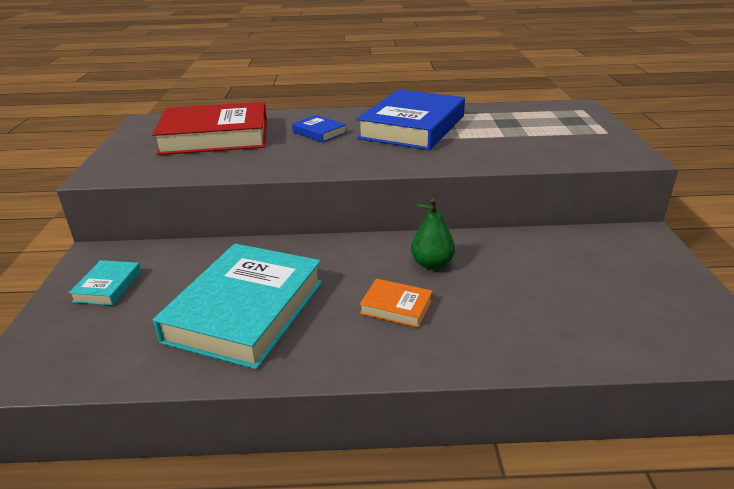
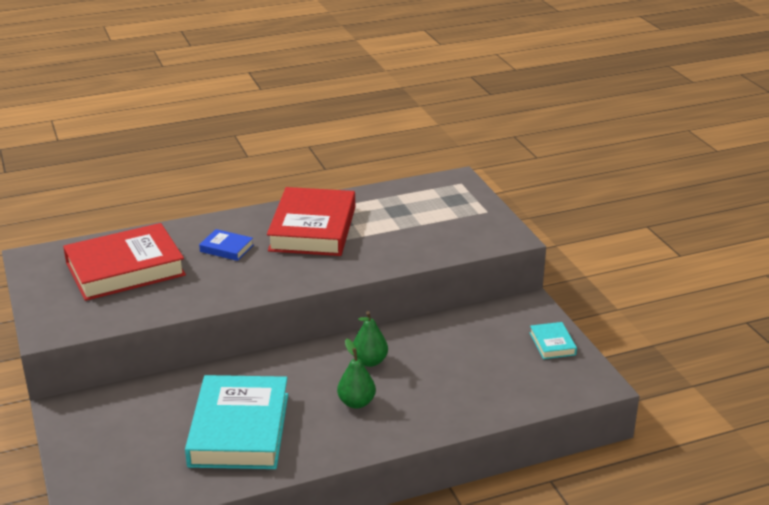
camera: 20 degrees left, 0 degrees up
turquoise book [69,260,141,305] -> turquoise book moved to [530,322,577,359]
blue book [357,89,465,150] -> red book [267,187,355,256]
orange book [359,279,433,328] -> green pear [337,338,376,409]

